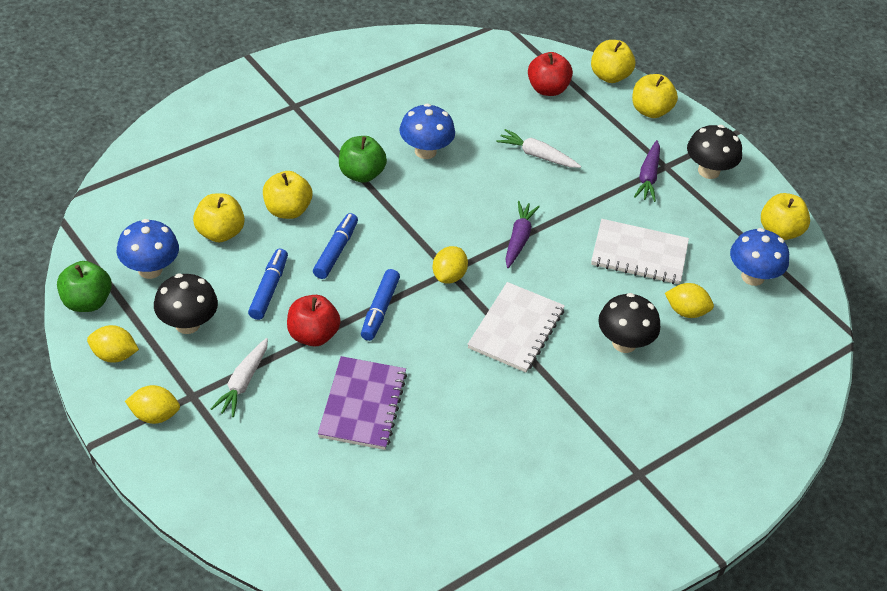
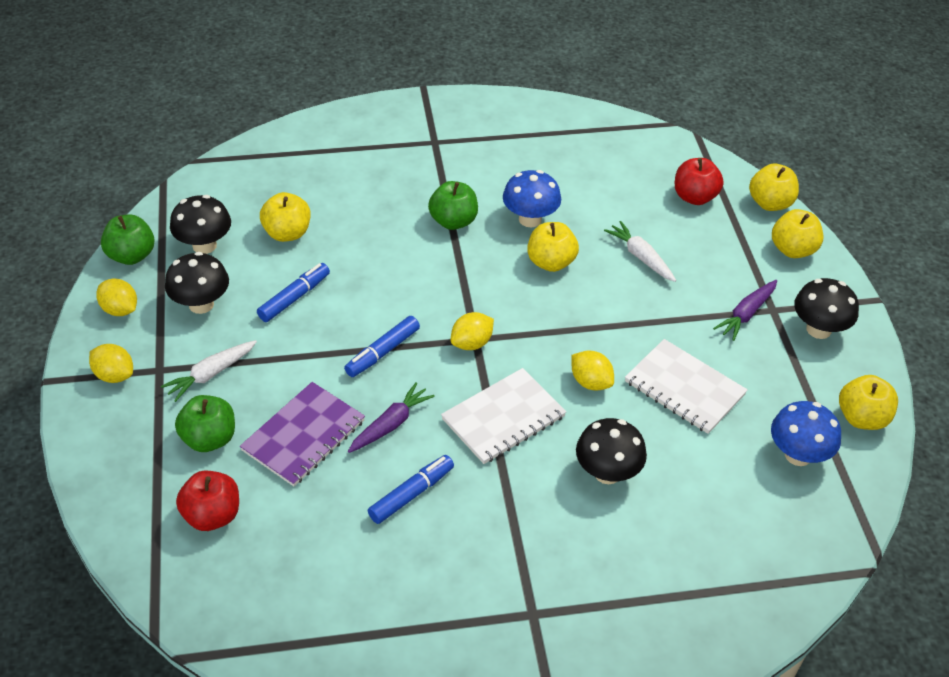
camera: 30 degrees right, 0 degrees up
blue mushroom [117,219,179,279] -> black mushroom [170,195,231,254]
yellow apple [263,171,312,219] -> yellow apple moved to [527,222,579,272]
red apple [287,295,341,346] -> red apple moved to [176,471,239,531]
blue marker [313,213,358,279] -> blue marker moved to [368,455,454,524]
purple carrot [505,201,540,268] -> purple carrot moved to [348,382,435,453]
yellow lemon [665,283,714,318] -> yellow lemon moved to [571,350,614,390]
none -> green apple [175,395,235,452]

